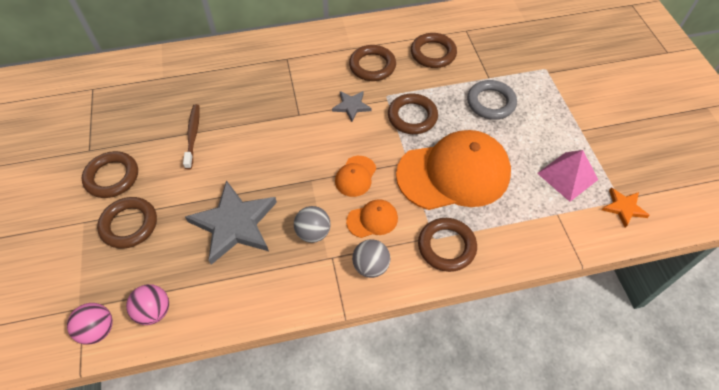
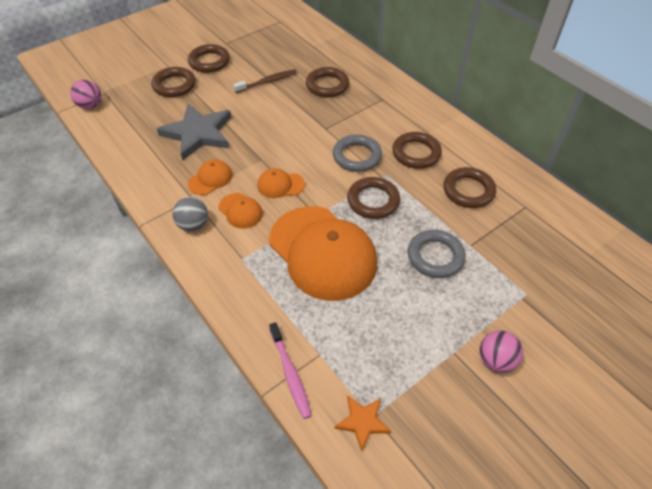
camera: 65 degrees right, 5 degrees down
pink ball [126,284,169,325] -> pink ball moved to [480,330,523,373]
grey ball [294,206,331,243] -> orange cap [188,159,232,195]
grey star [332,91,372,122] -> grey ring [333,135,382,172]
brown ring [418,218,477,272] -> brown ring moved to [306,67,349,97]
pink pyramid [537,150,598,202] -> none
none -> pink toothbrush [269,322,312,419]

